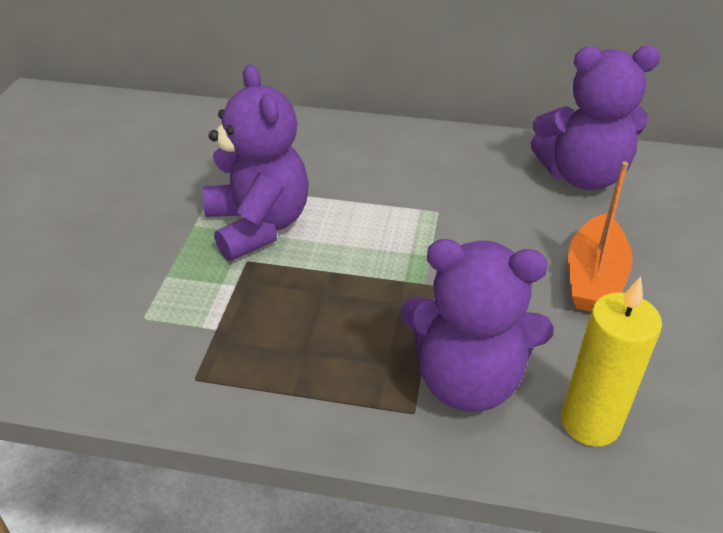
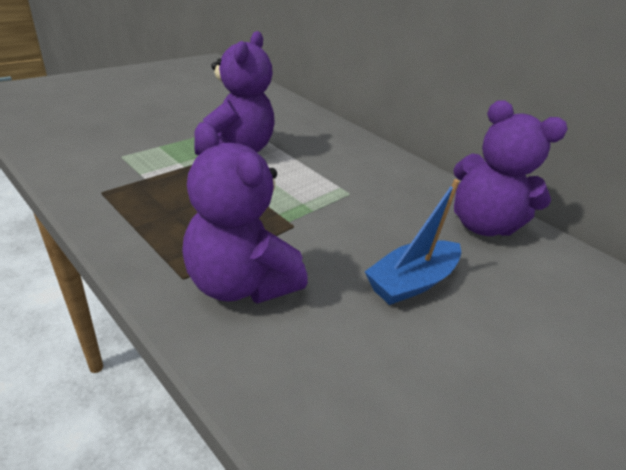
camera: 30 degrees right, 5 degrees down
yellow candle [561,276,662,447] -> none
orange boat [568,161,633,312] -> blue boat [365,179,461,305]

